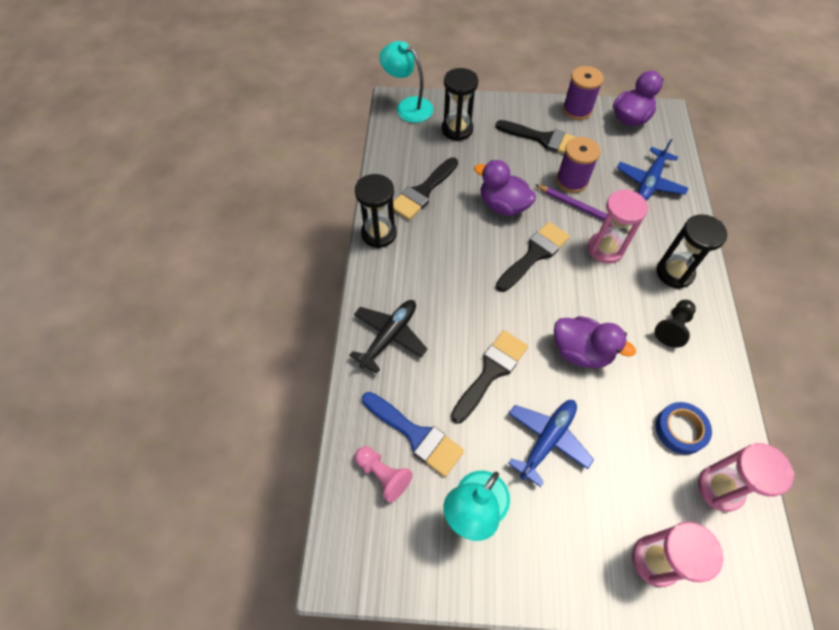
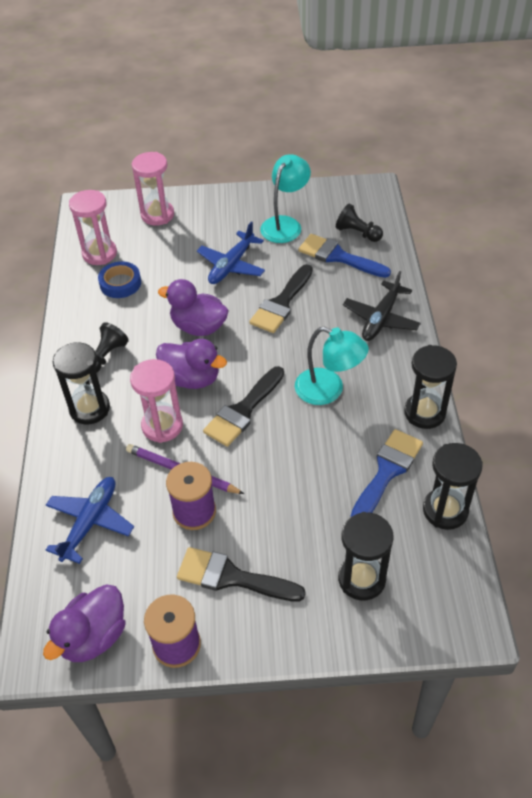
camera: 175 degrees right, 10 degrees down
pink pawn [355,446,413,503] -> black pawn [336,204,383,242]
turquoise lamp [379,41,433,123] -> turquoise lamp moved to [295,327,369,405]
black brush [393,157,458,220] -> blue brush [350,429,423,517]
purple duck [474,160,536,216] -> purple duck moved to [156,339,227,389]
none -> black hourglass [423,443,483,530]

